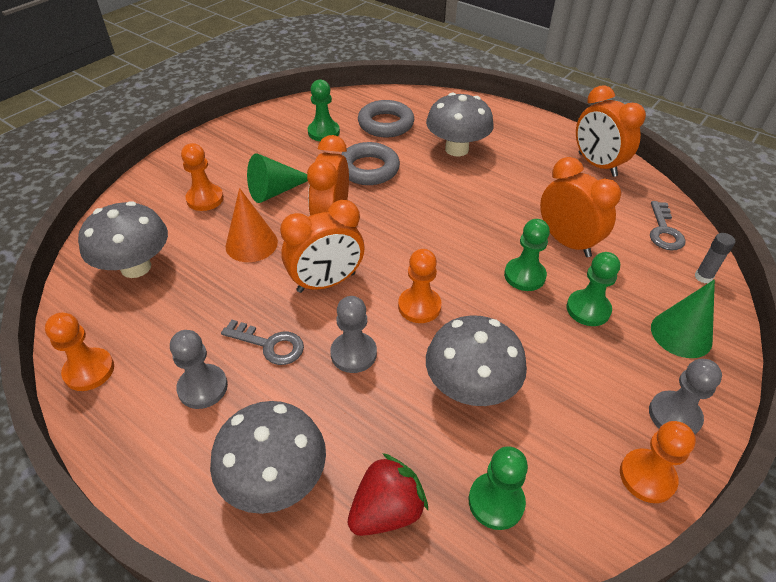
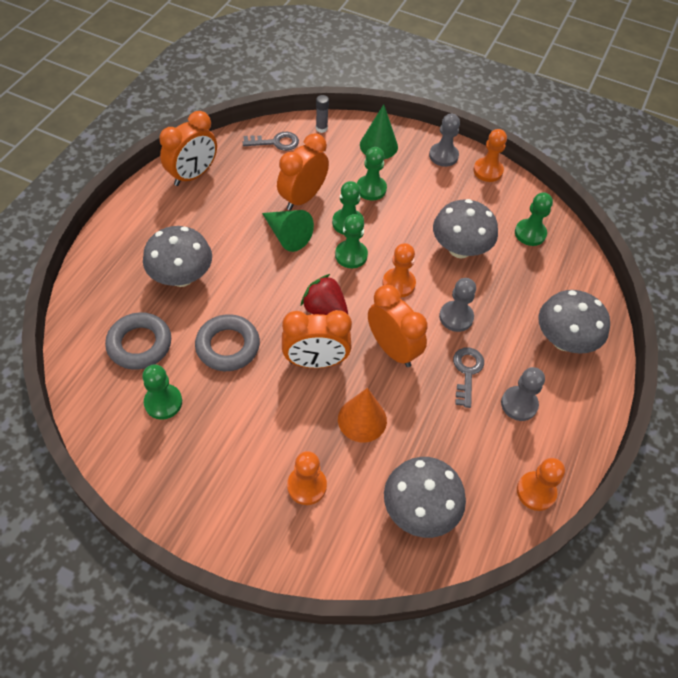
camera: 105 degrees left, 10 degrees up
green cone [247,153,308,203] -> green cone moved to [262,210,314,252]
red strawberry [348,453,428,536] -> red strawberry moved to [301,274,348,315]
none -> green pawn [335,214,368,268]

